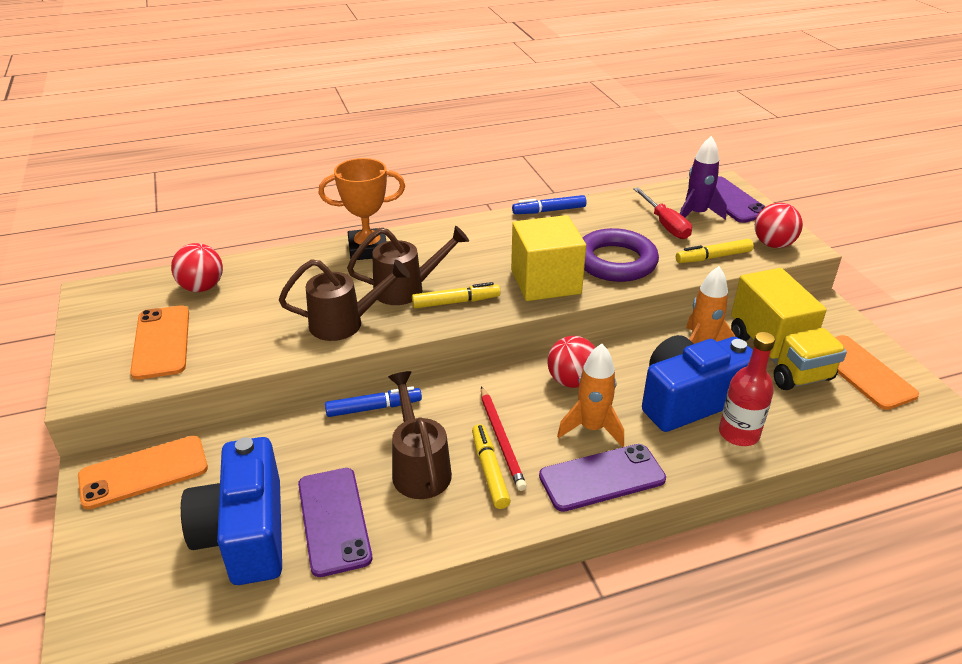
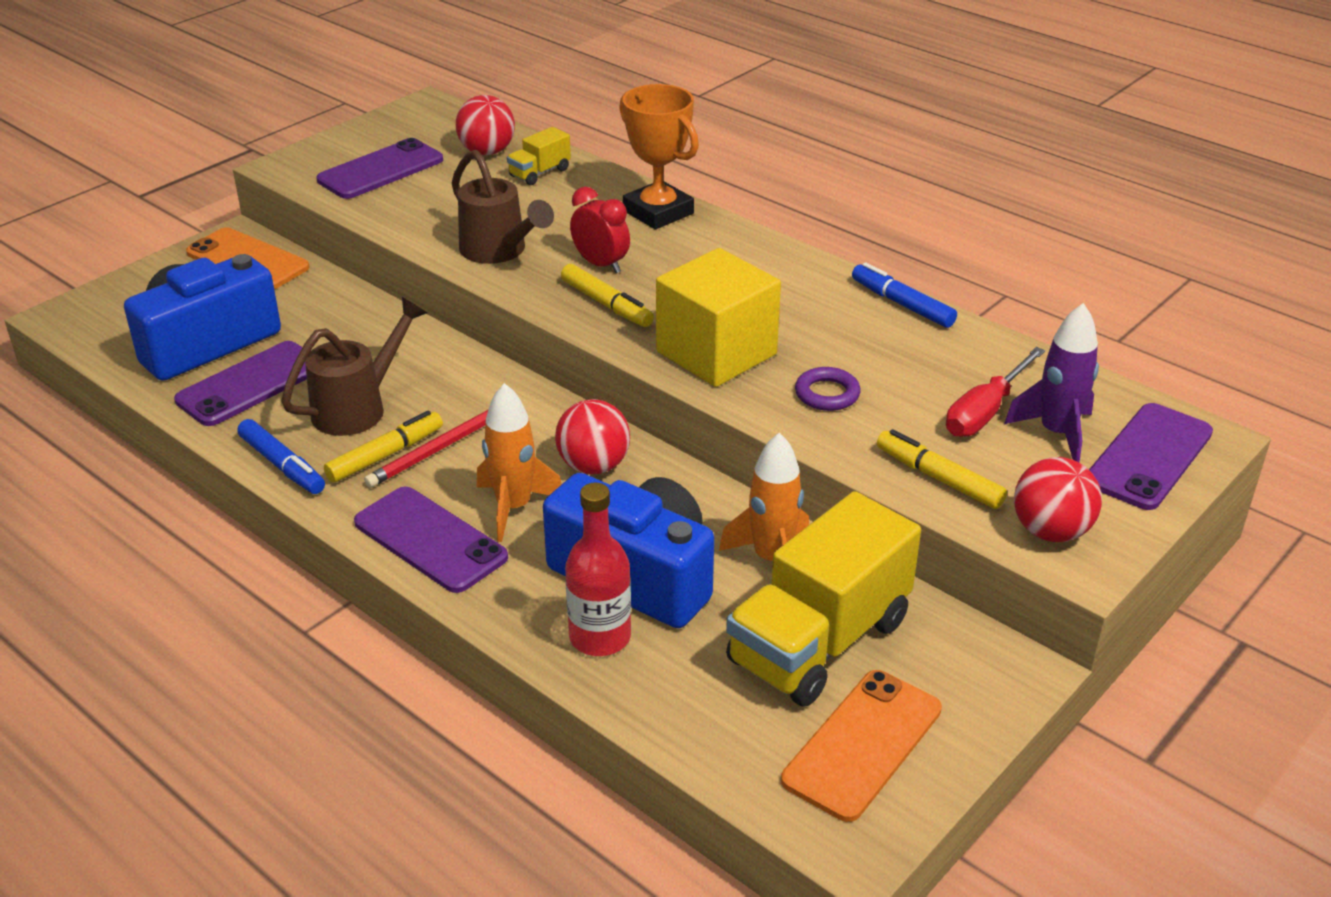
camera: 60 degrees right, 0 degrees up
orange phone [130,305,189,380] -> purple phone [316,138,443,199]
blue marker [325,386,422,417] -> blue marker moved to [237,419,325,494]
brown watering can [347,226,469,305] -> red clock [570,187,630,273]
purple ring [583,228,659,282] -> purple ring [795,367,861,411], size x0.48
none -> yellow truck [507,127,571,185]

